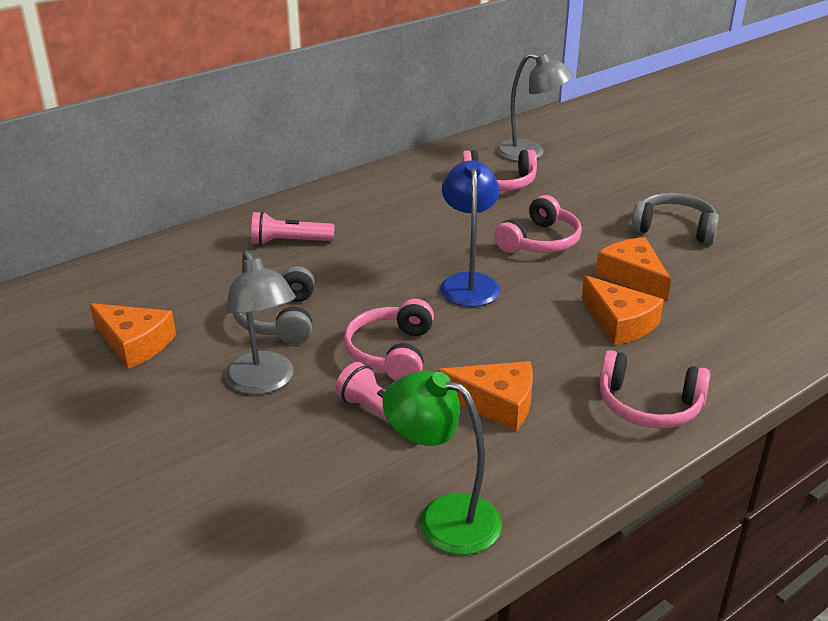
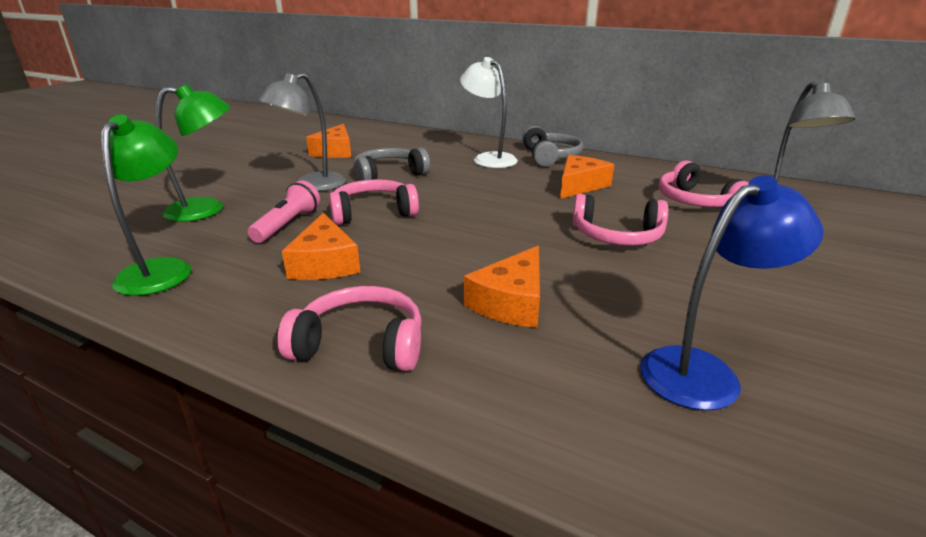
camera: 65 degrees right, 5 degrees down
pink flashlight [251,211,334,245] -> white lamp [460,57,518,168]
blue lamp [440,160,500,307] -> blue lamp moved to [640,175,823,411]
orange cheese [595,237,671,302] -> orange cheese moved to [560,155,614,199]
pink headphones [599,350,710,428] -> pink headphones turned 105 degrees clockwise [278,286,422,371]
grey headphones [631,193,719,244] -> grey headphones moved to [522,126,583,167]
none -> green lamp [156,84,230,222]

